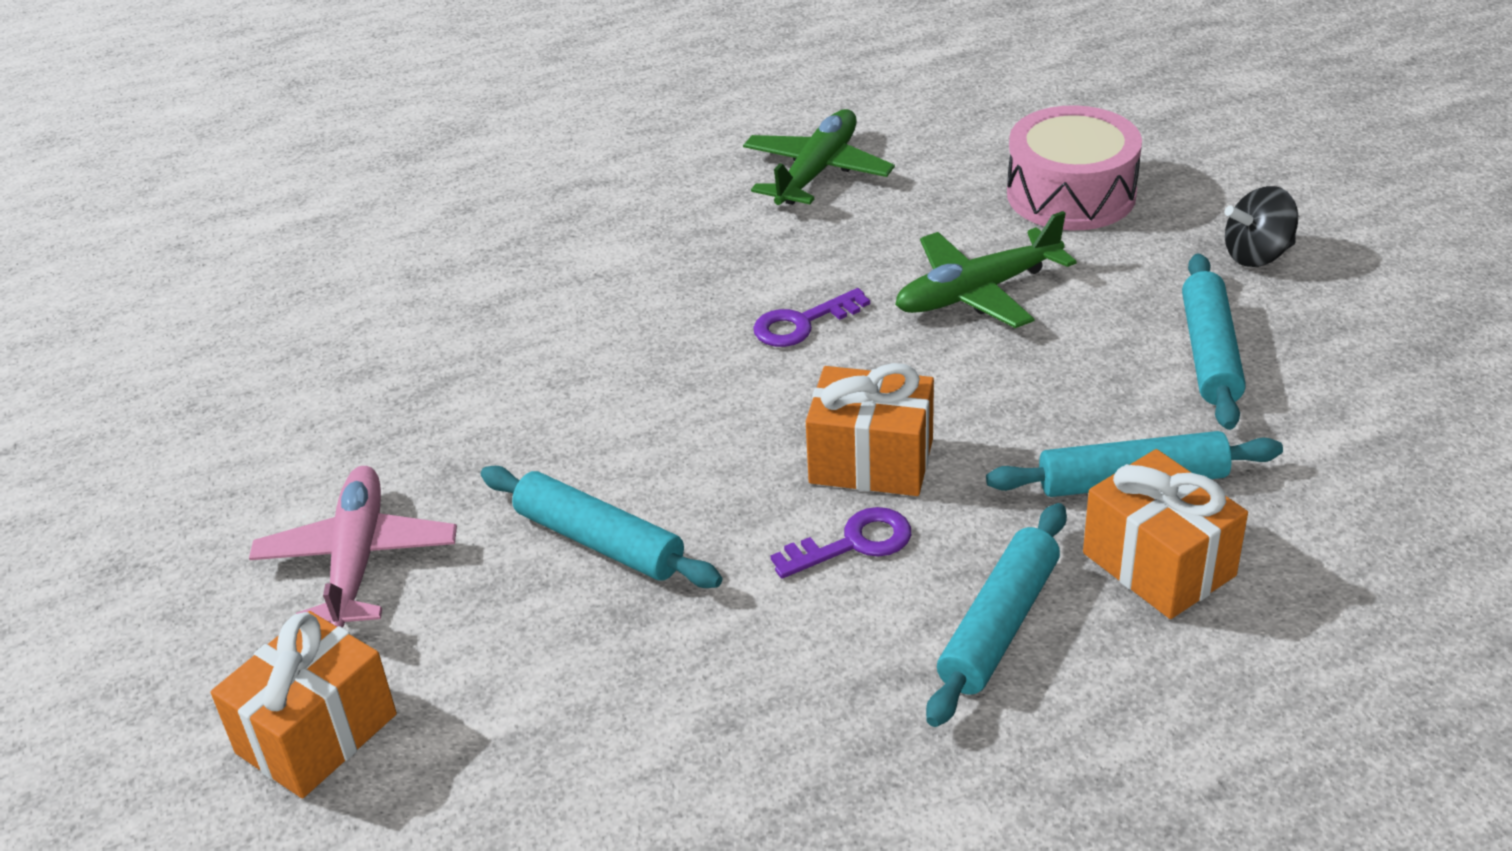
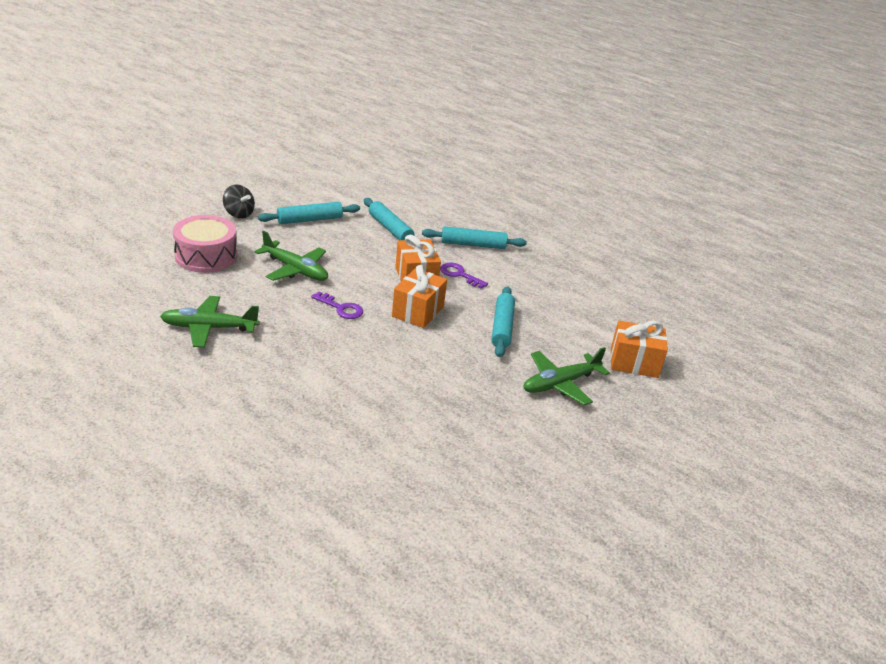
camera: 125 degrees left, 5 degrees down
pink plane [249,466,457,628] -> green plane [524,347,610,405]
orange gift [1083,449,1248,619] -> orange gift moved to [392,265,447,328]

